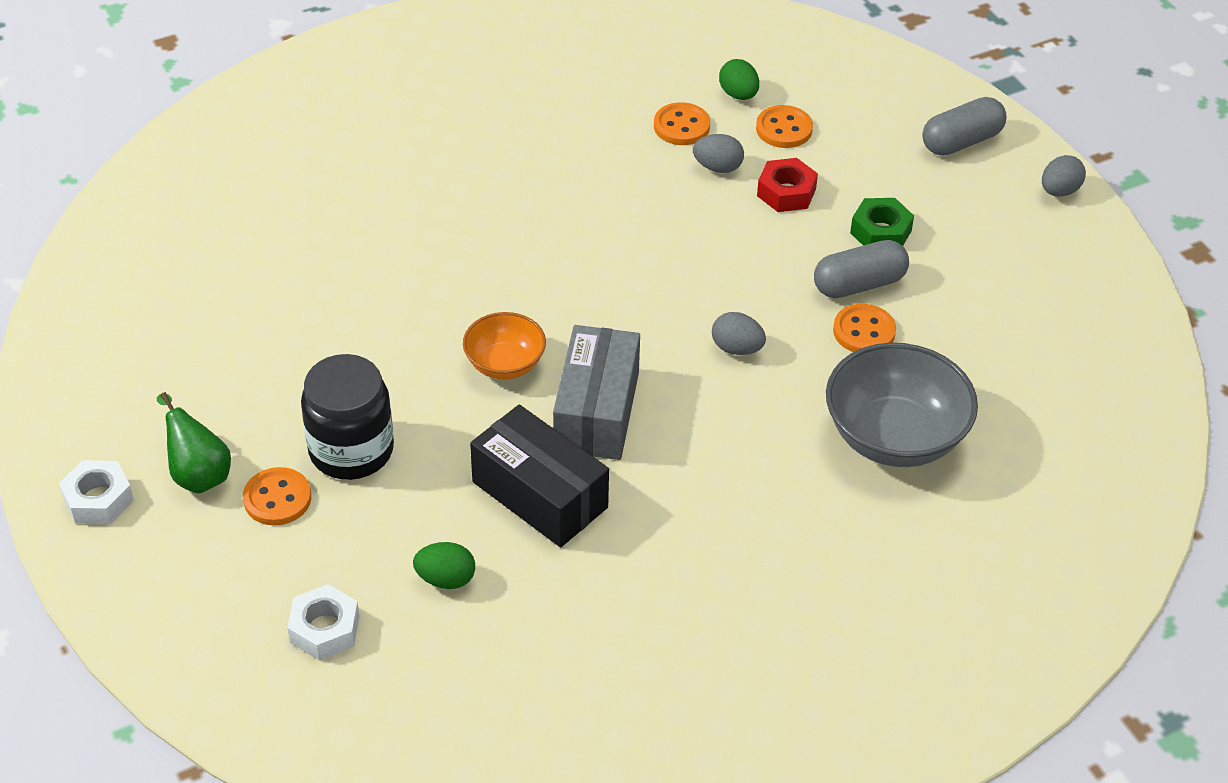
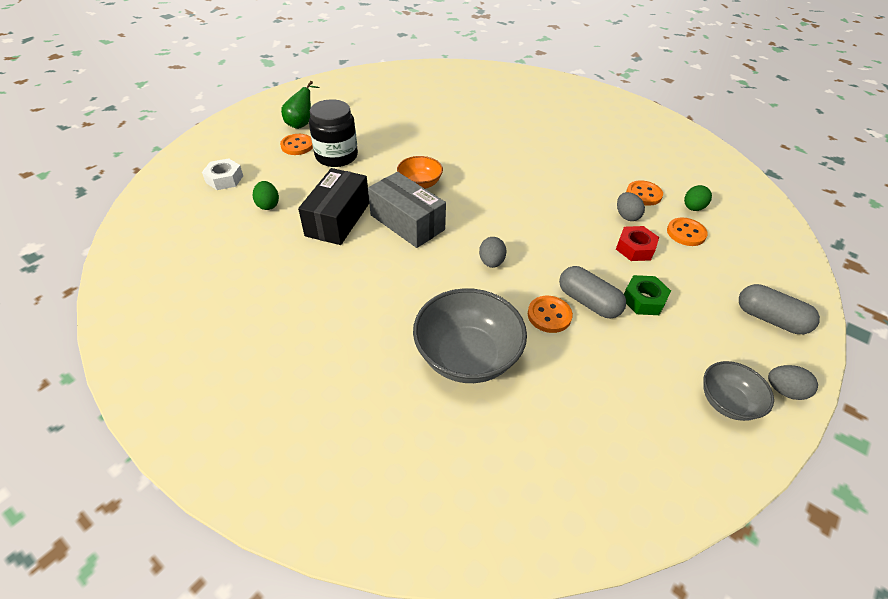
camera: 65 degrees right, 0 degrees up
white nut [59,460,134,524] -> none
grey box [553,325,640,460] -> grey box turned 60 degrees clockwise [368,172,446,248]
none -> grey bowl [703,361,774,421]

